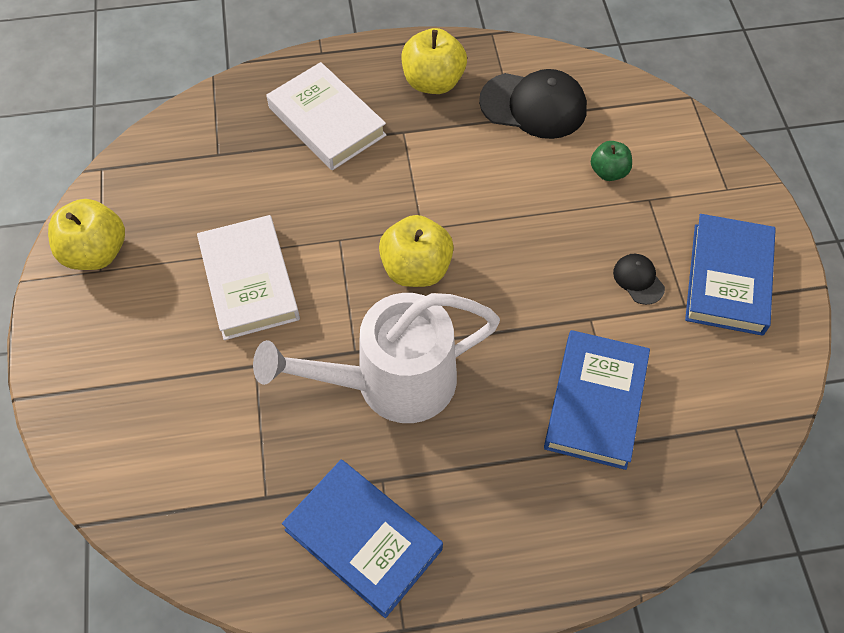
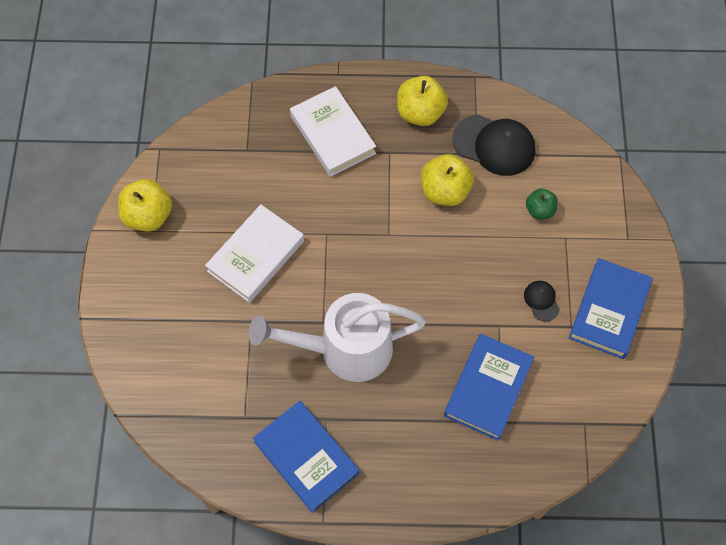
camera: 10 degrees right, 5 degrees up
white book [197,215,300,340] -> white book turned 45 degrees clockwise [205,204,304,303]
yellow apple [379,215,454,287] -> yellow apple moved to [421,154,474,206]

